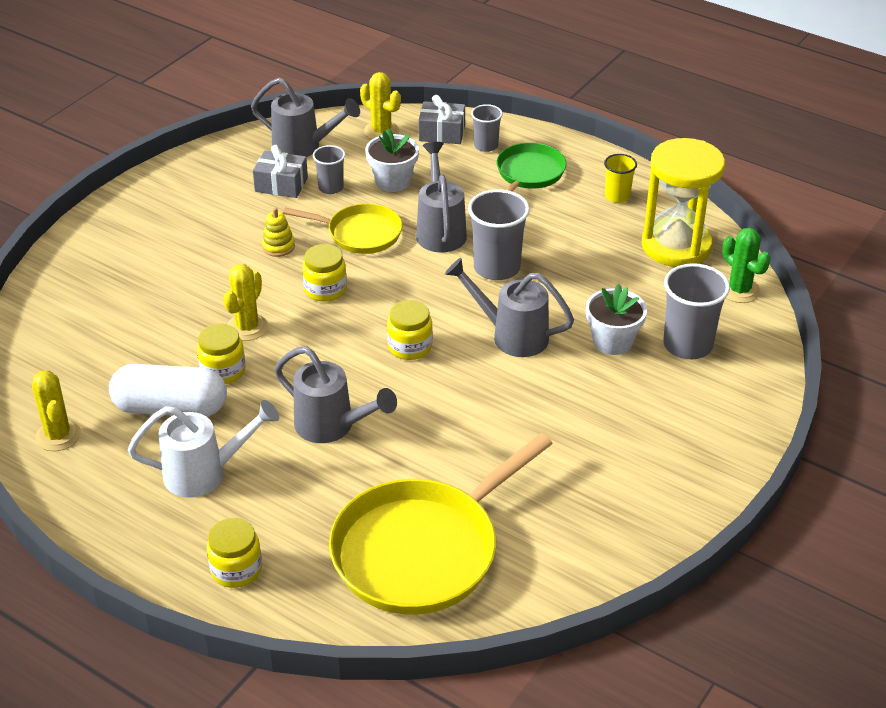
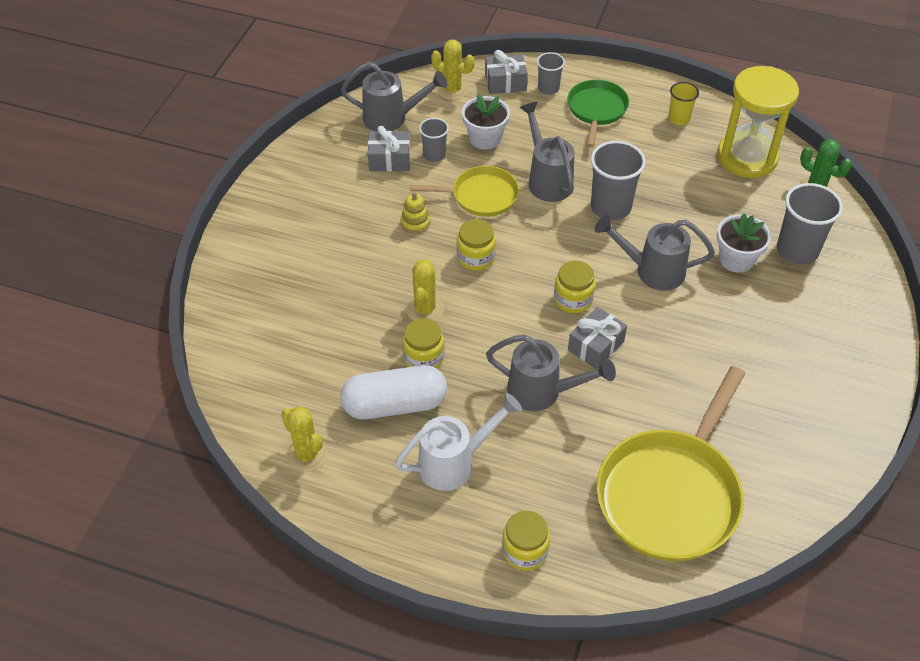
camera: 15 degrees left, 10 degrees up
none -> grey gift [568,307,627,369]

